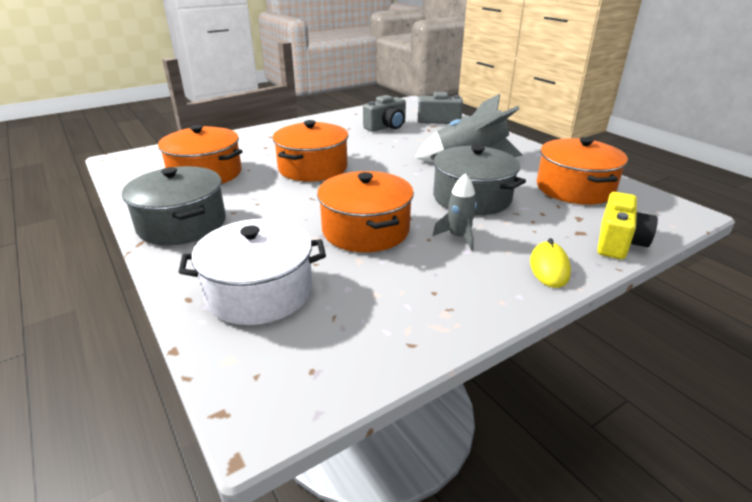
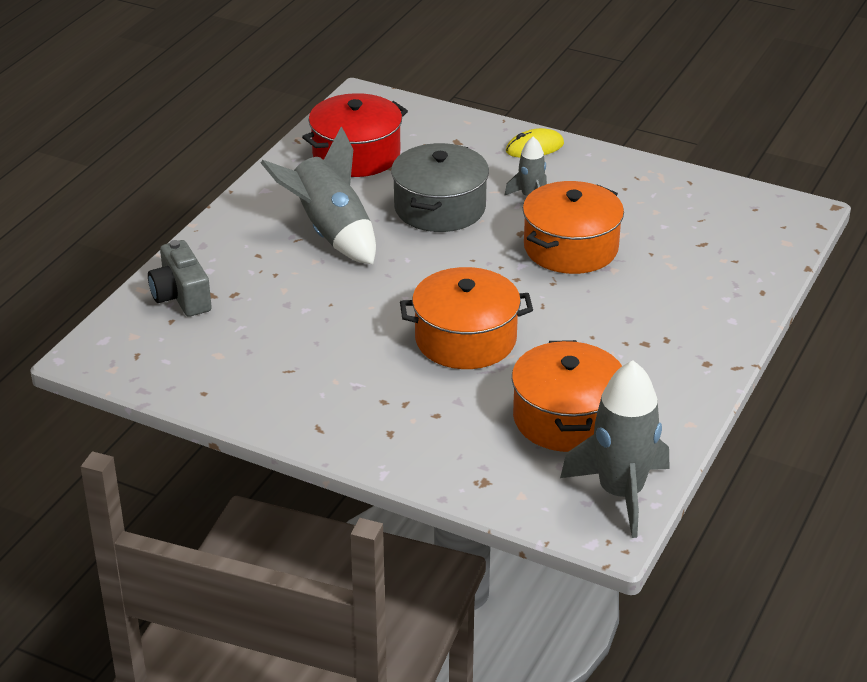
camera: 120 degrees left, 5 degrees up
grey pot [122,166,226,245] -> none
white pot [178,219,326,325] -> none
grey camera [363,95,406,132] -> none
orange pot [537,137,628,205] -> red pot [302,93,408,177]
yellow camera [597,192,658,259] -> none
none -> grey rocket [560,360,670,538]

